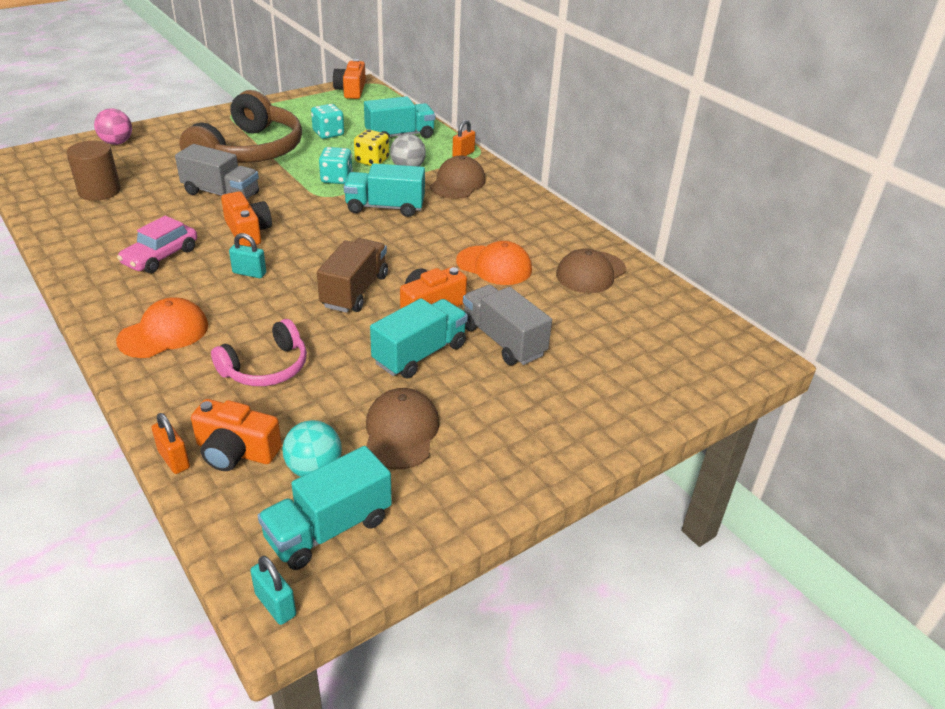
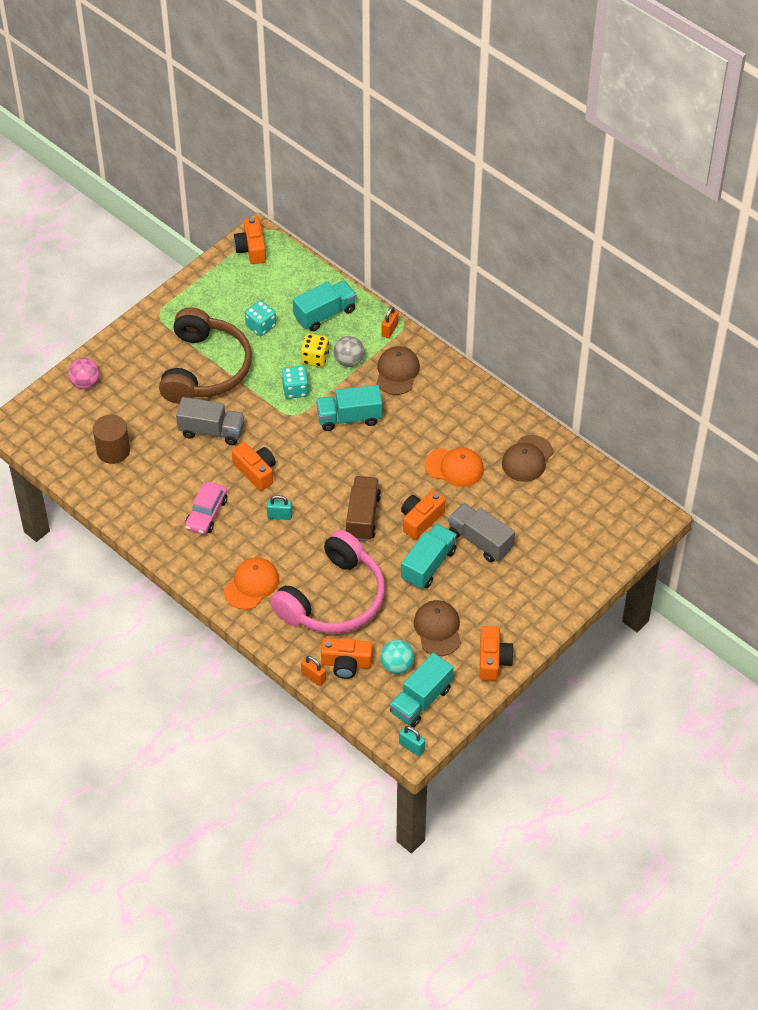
camera: 10 degrees left, 15 degrees up
pink headphones [211,319,307,386] -> pink headphones [270,530,385,633], size x1.88
none -> orange camera [479,626,514,681]

